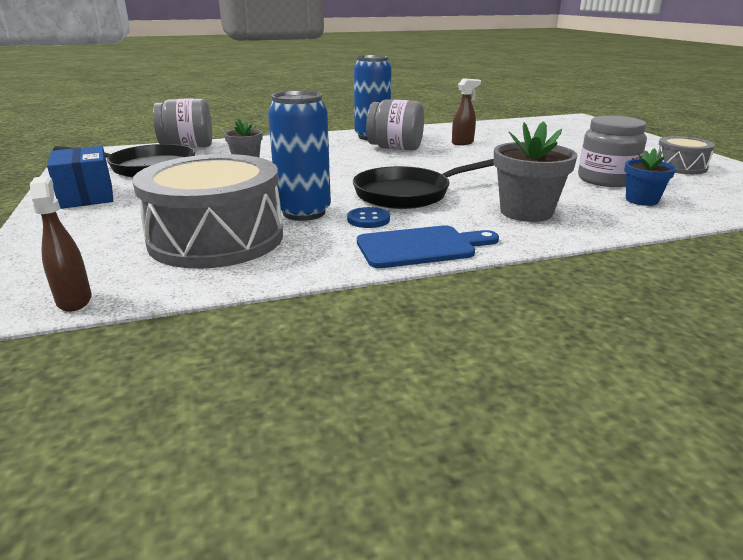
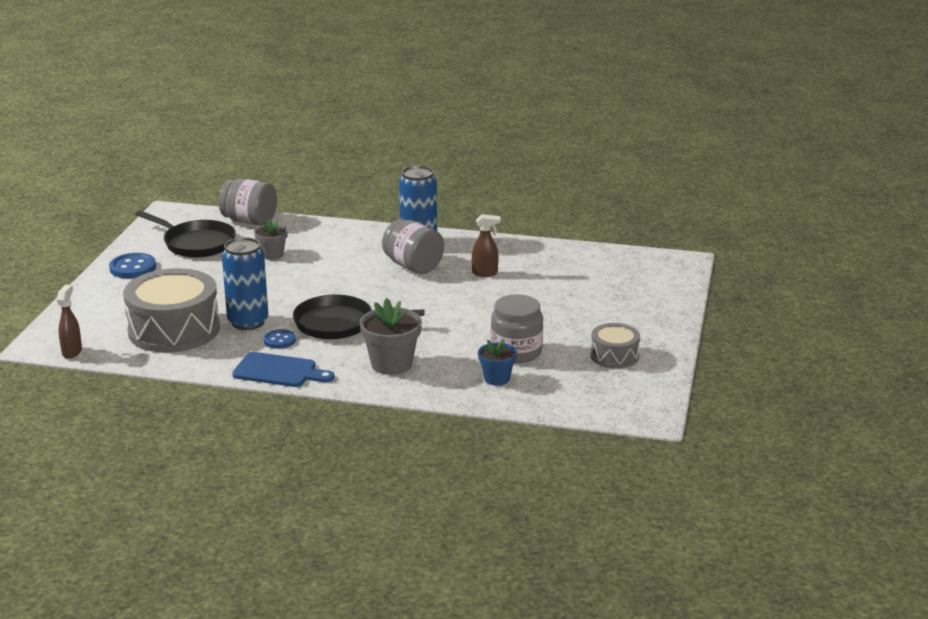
camera: 30 degrees right, 0 degrees up
blue box [47,146,113,209] -> blue button [109,253,156,278]

